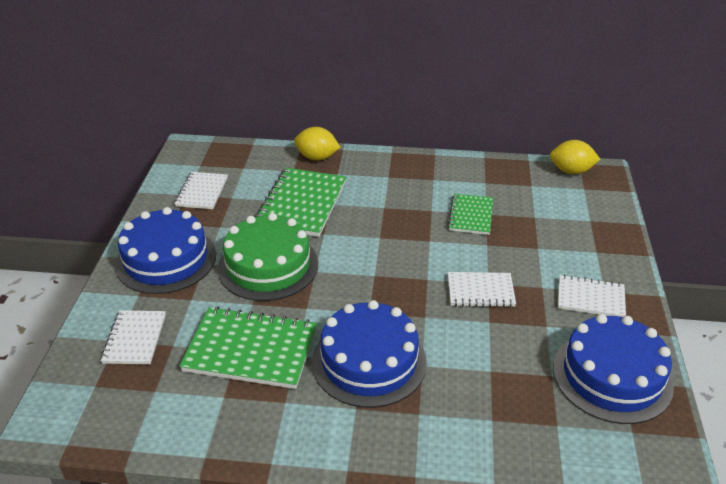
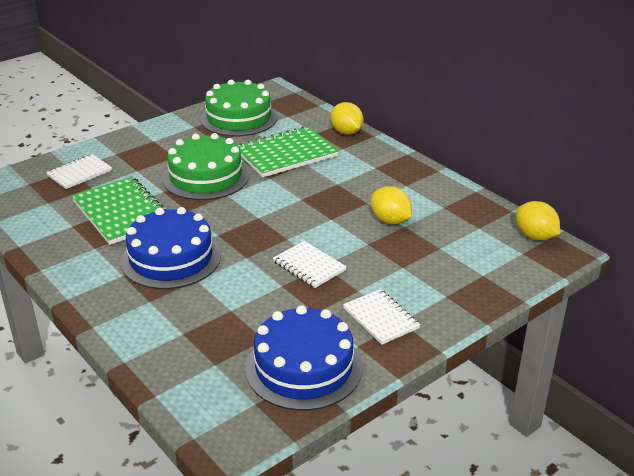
camera: 45 degrees right, 5 degrees down
blue cake [115,207,216,294] -> none
white notebook [175,172,228,209] -> green cake [200,80,278,137]
green notebook [448,194,493,235] -> yellow lemon [371,186,412,224]

